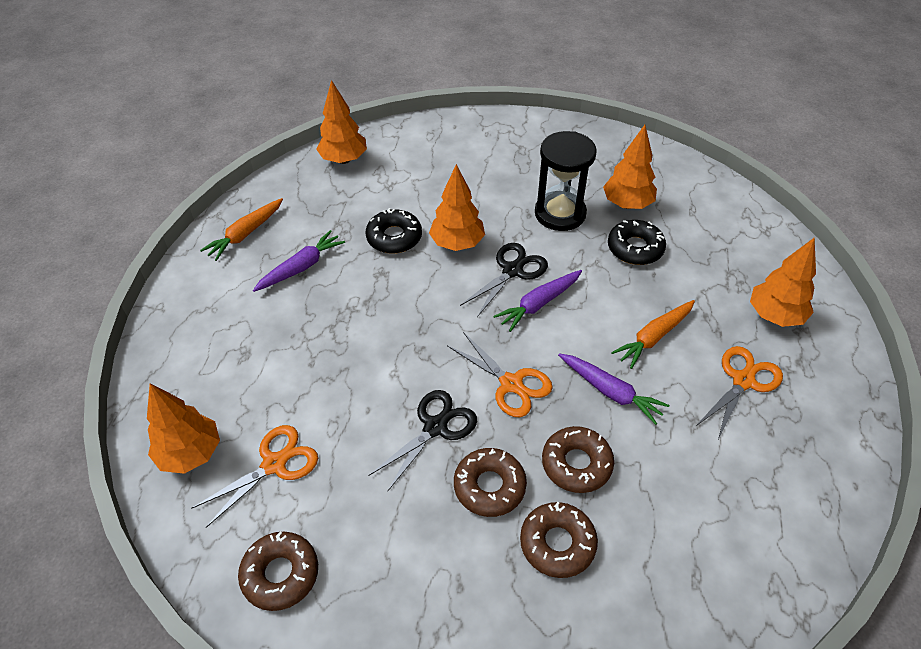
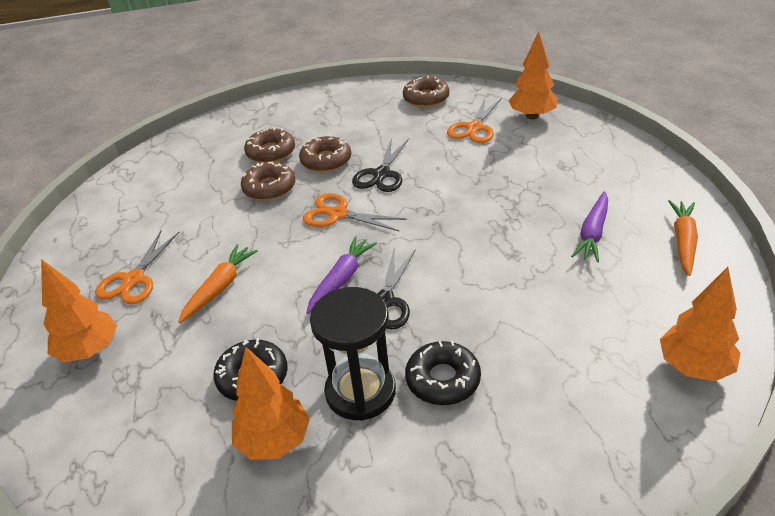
camera: 160 degrees right, 10 degrees down
black donut [366,208,422,254] -> black donut moved to [405,341,481,405]
orange tree [429,164,485,251] -> none
purple carrot [558,353,669,425] -> none

